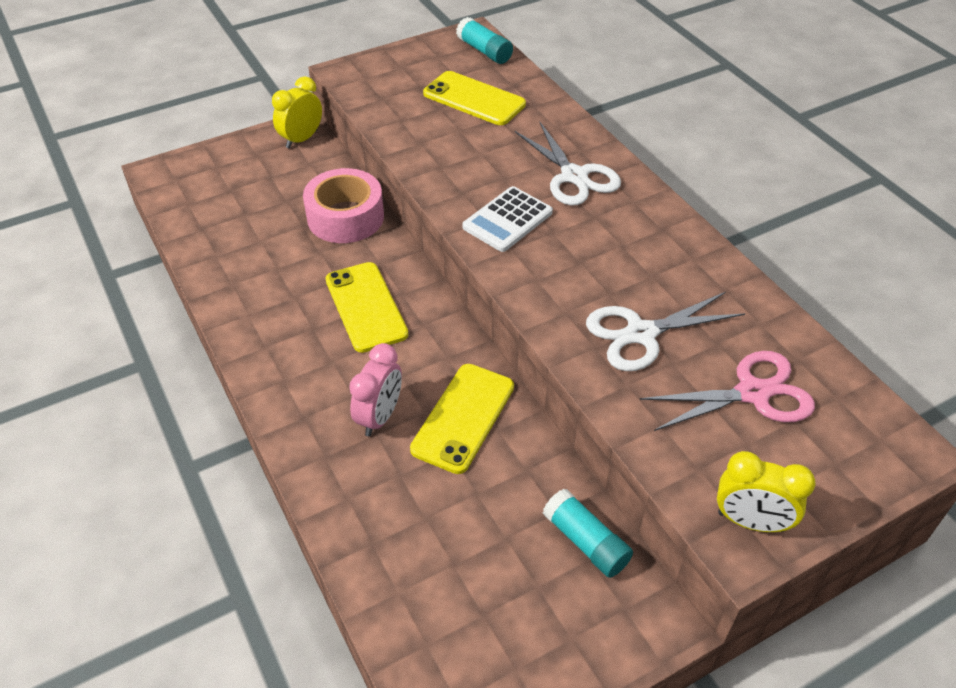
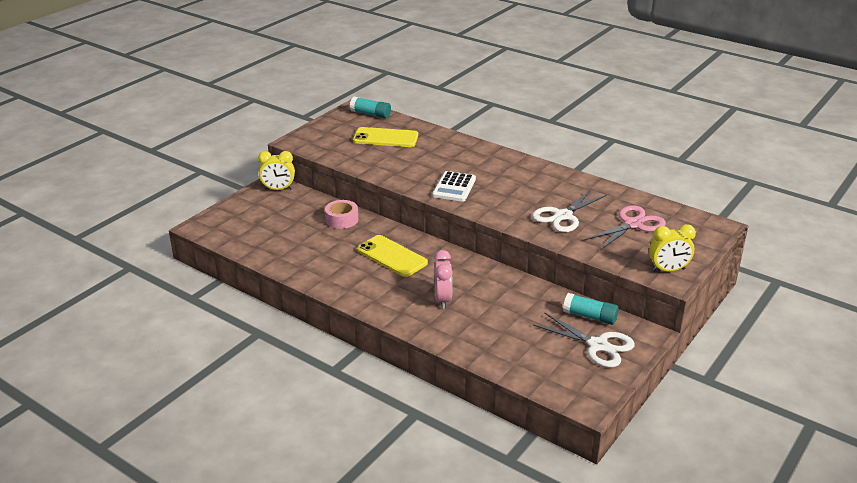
camera: 25 degrees left, 15 degrees down
yellow clock [272,76,322,149] -> yellow clock turned 105 degrees counterclockwise [258,151,295,190]
pink tape [303,168,384,243] -> pink tape [325,200,358,229], size x0.66
yellow phone [410,364,514,474] -> none
white scissors [515,122,621,205] -> white scissors moved to [533,312,635,367]

